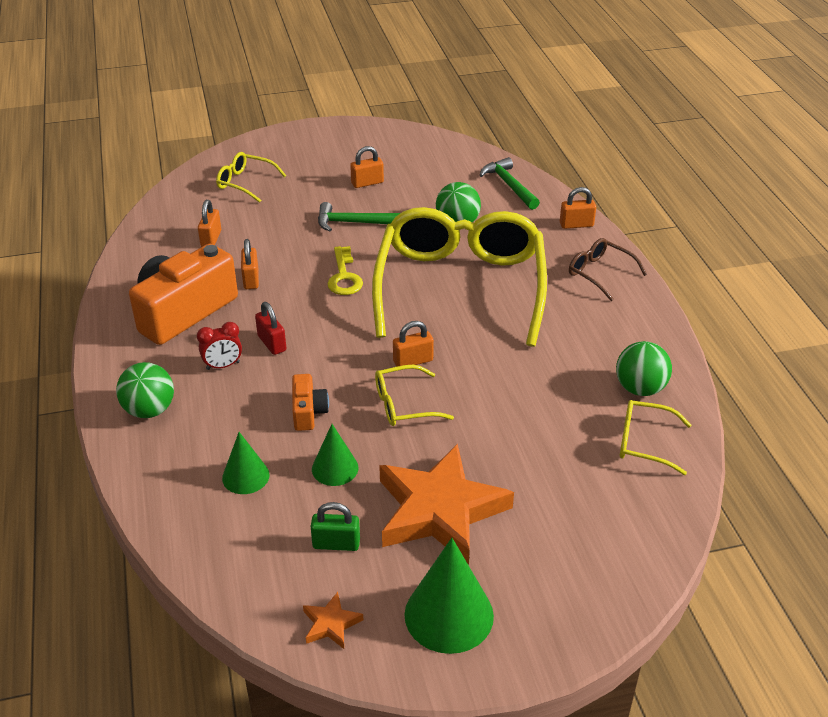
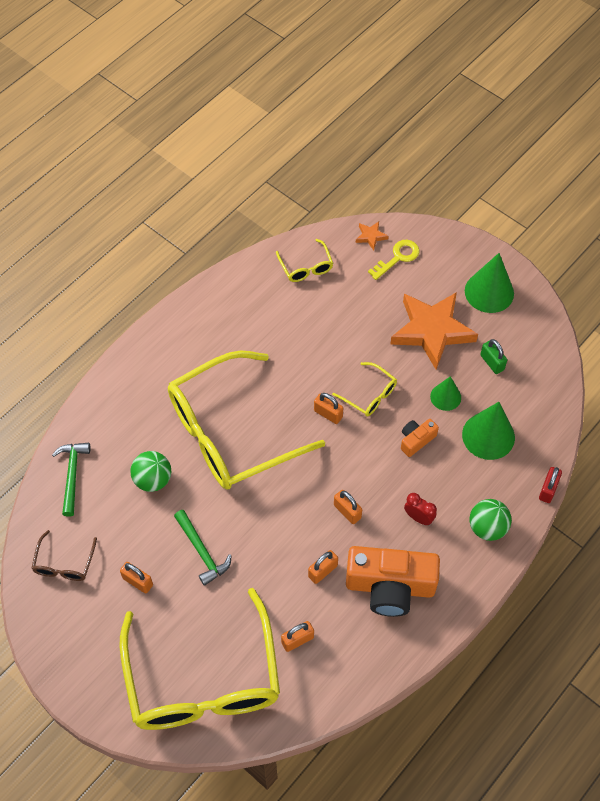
camera: 125 degrees left, 20 degrees up
yellow glasses [216,152,286,203] -> yellow glasses [120,588,280,730], size x2.48
green cone [222,432,270,494] -> green cone [462,402,515,460], size x1.67
red padlock [255,302,286,355] -> red padlock moved to [539,467,562,503]
orange star [303,592,363,649] -> orange star moved to [356,221,389,250]
yellow key [327,246,363,295] -> yellow key moved to [368,240,419,280]
green hammer [480,157,540,210] -> green hammer turned 150 degrees clockwise [52,443,90,517]
orange padlock [560,187,596,229] -> orange padlock moved to [334,490,362,524]
brown glasses [569,238,647,301] -> brown glasses moved to [32,530,97,581]
green ball [616,341,672,396] -> none

